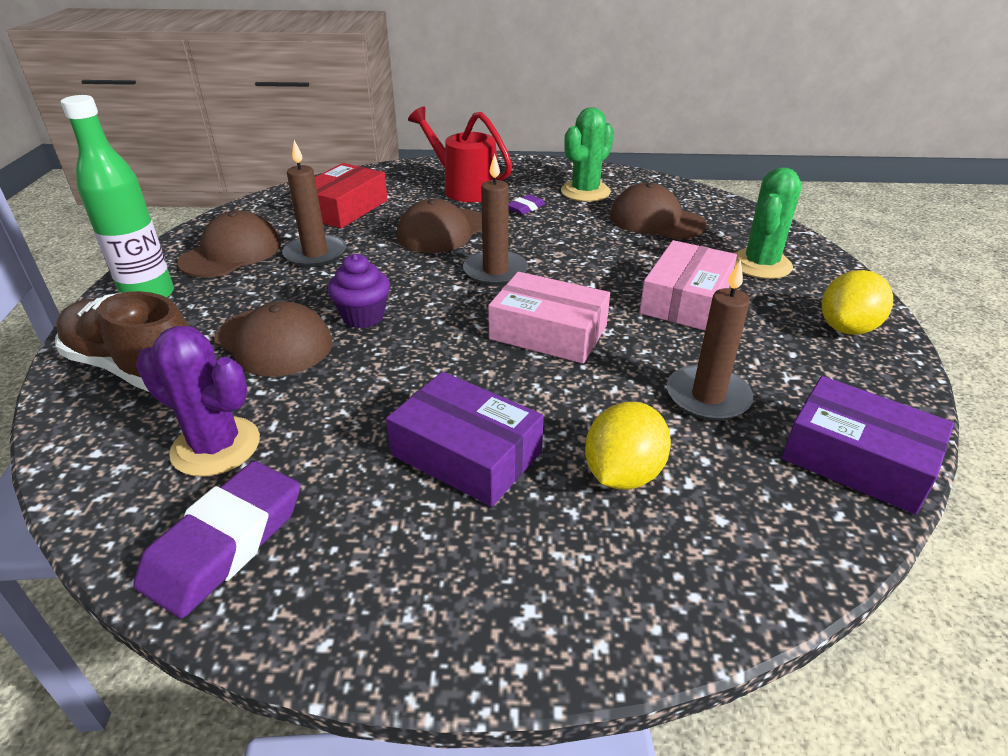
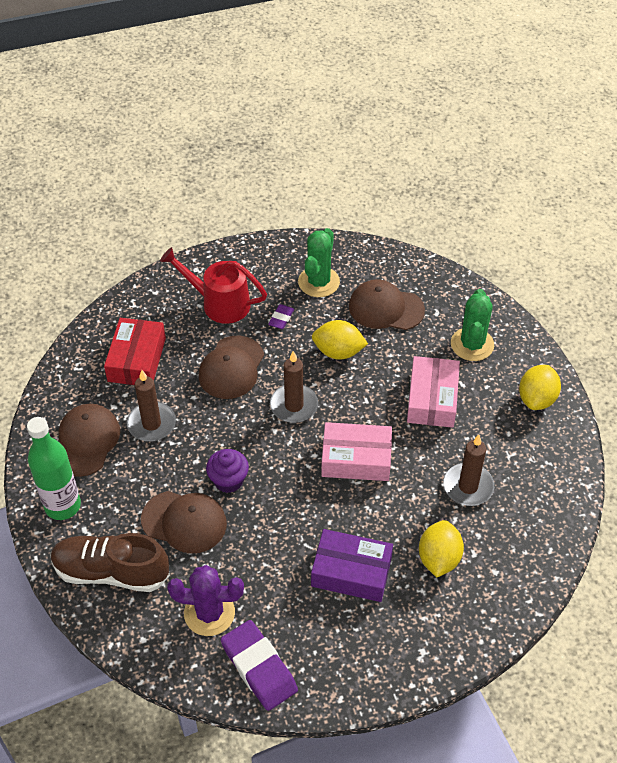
camera: 20 degrees left, 15 degrees up
purple eraser [133,461,300,618] -> purple eraser turned 45 degrees counterclockwise [221,620,298,711]
purple box [782,376,954,514] -> none
none -> yellow lemon [312,320,368,360]

